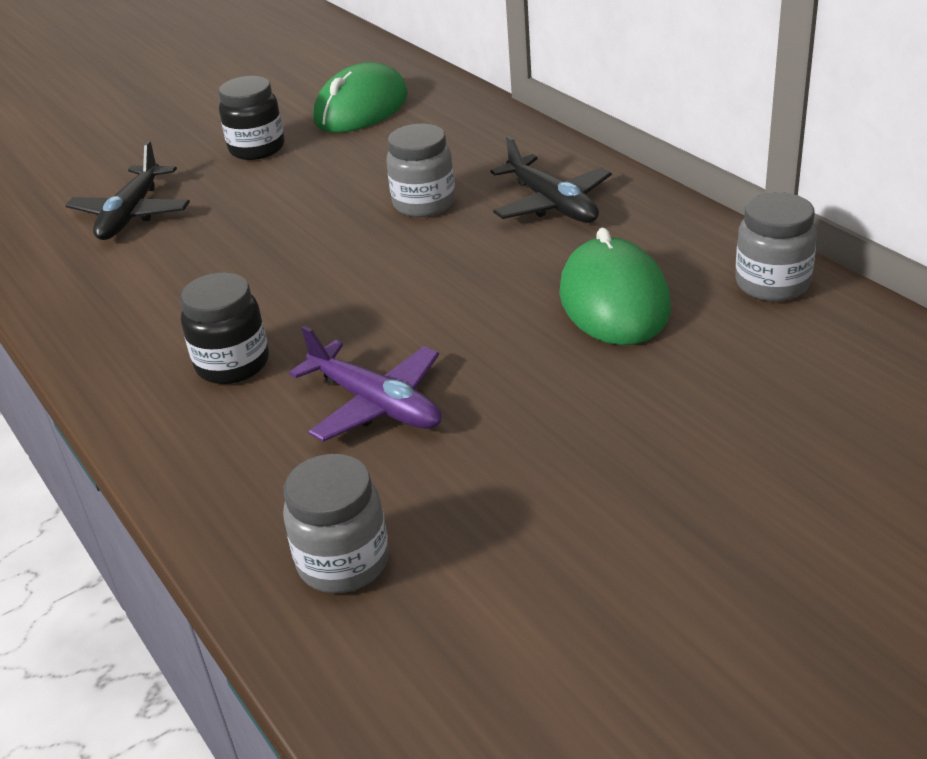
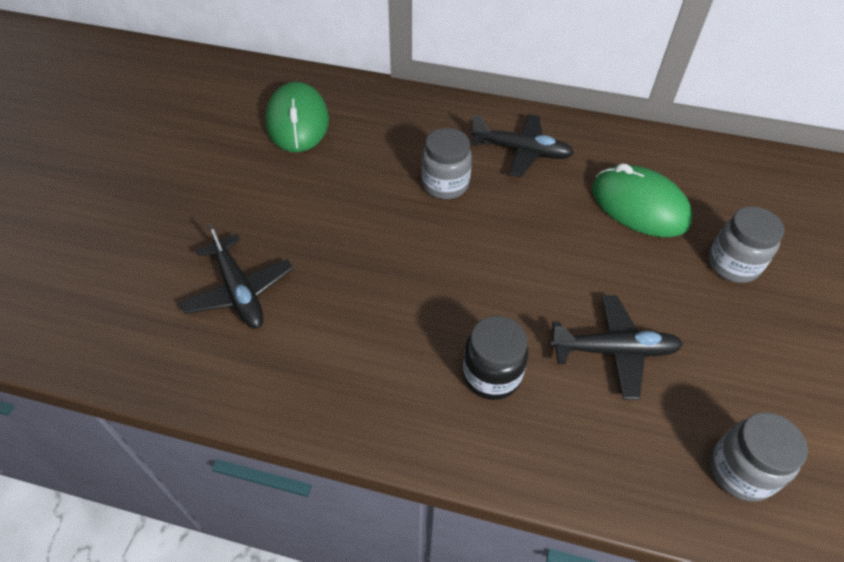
camera: 45 degrees left, 15 degrees up
black jar [218,76,284,160] -> none
purple plane [289,326,442,442] -> black plane [549,295,683,400]
grey jar [735,192,817,301] -> grey jar moved to [708,206,785,283]

